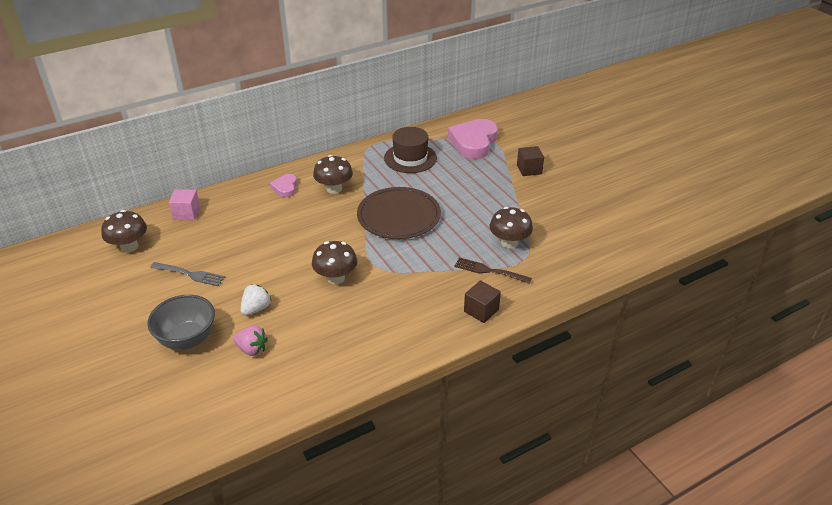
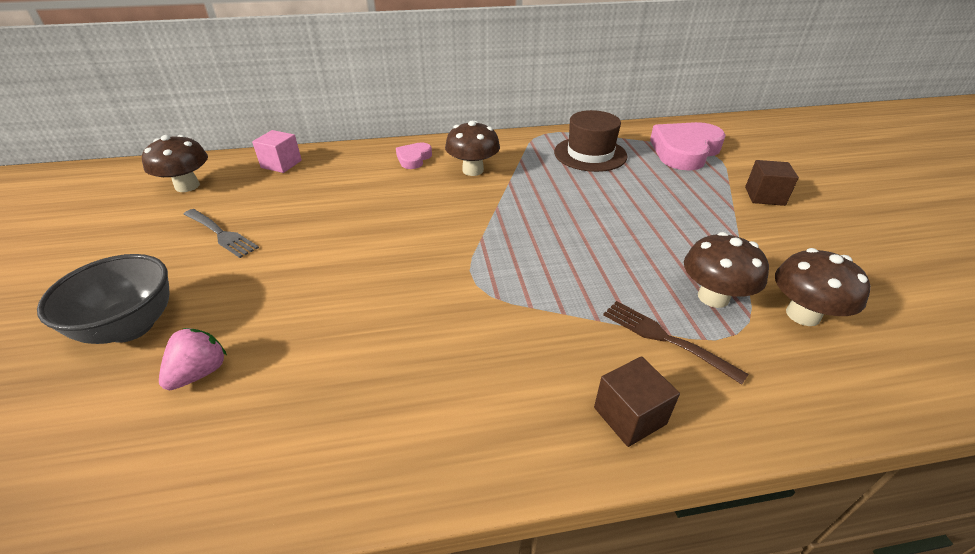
camera: 20 degrees right, 0 degrees up
pink strawberry [233,326,268,356] -> pink strawberry turned 105 degrees counterclockwise [159,328,227,390]
white strawberry [241,284,271,315] -> none
brown mushroom [312,241,358,284] -> brown mushroom moved to [775,248,871,326]
brown plate [357,187,441,239] -> none

